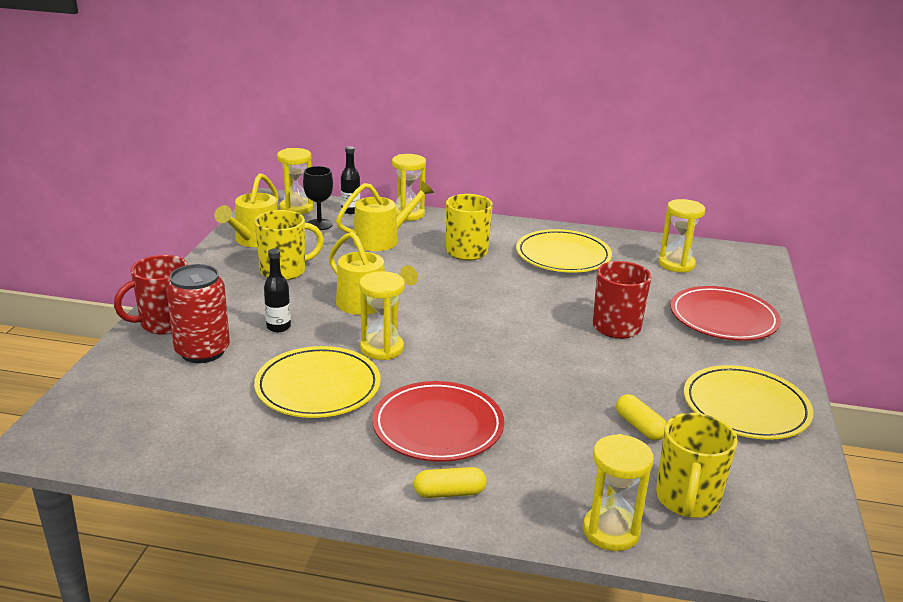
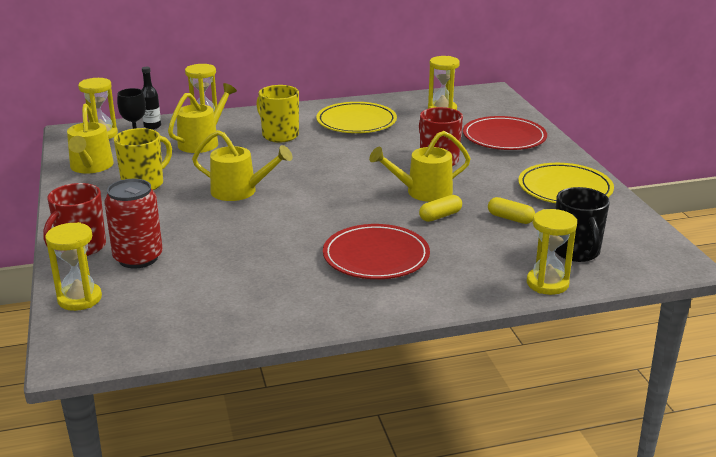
camera: 25 degrees left, 0 degrees up
yellow plate [254,346,381,418] -> none
black bottle [264,249,291,332] -> none
yellow hourglass [359,271,405,360] -> yellow hourglass moved to [45,222,102,311]
yellow capsule [414,467,486,498] -> yellow capsule moved to [419,195,462,222]
yellow mug [656,413,738,518] -> black mug [555,187,610,262]
none -> yellow watering can [369,131,471,202]

